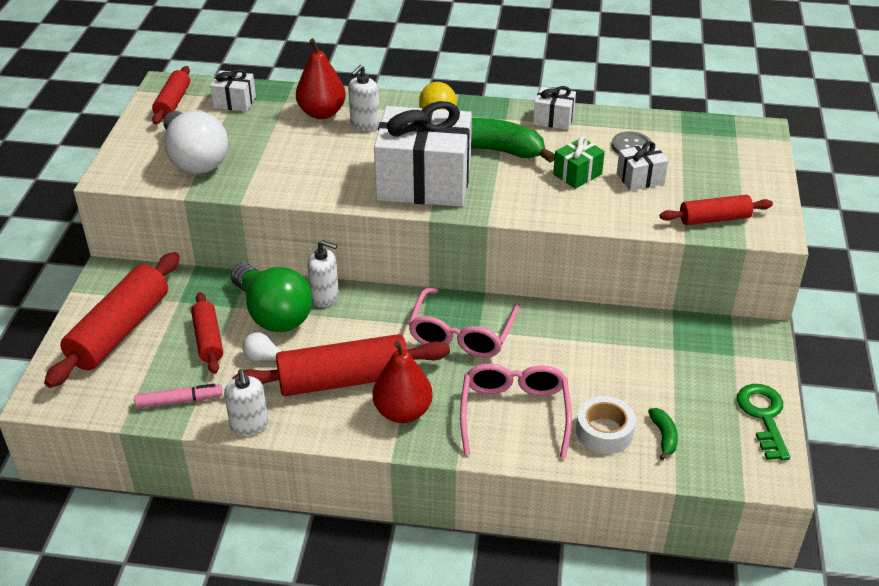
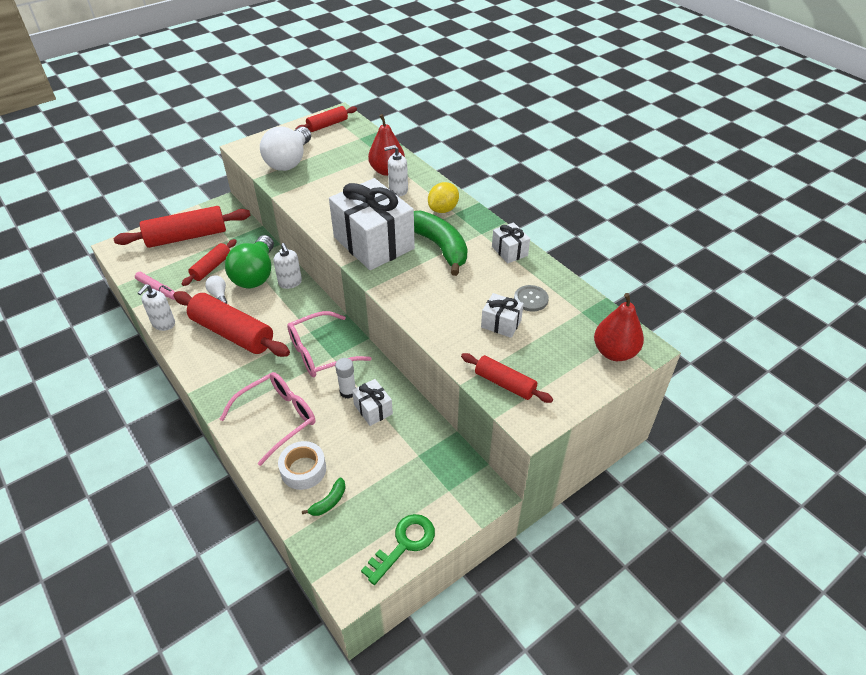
camera: 45 degrees right, 5 degrees up
white gift [210,69,256,112] -> white gift moved to [352,379,393,426]
red pear [373,341,433,423] -> red pear moved to [594,293,644,361]
green gift [553,136,605,189] -> none
none -> white glue stick [335,358,356,399]

